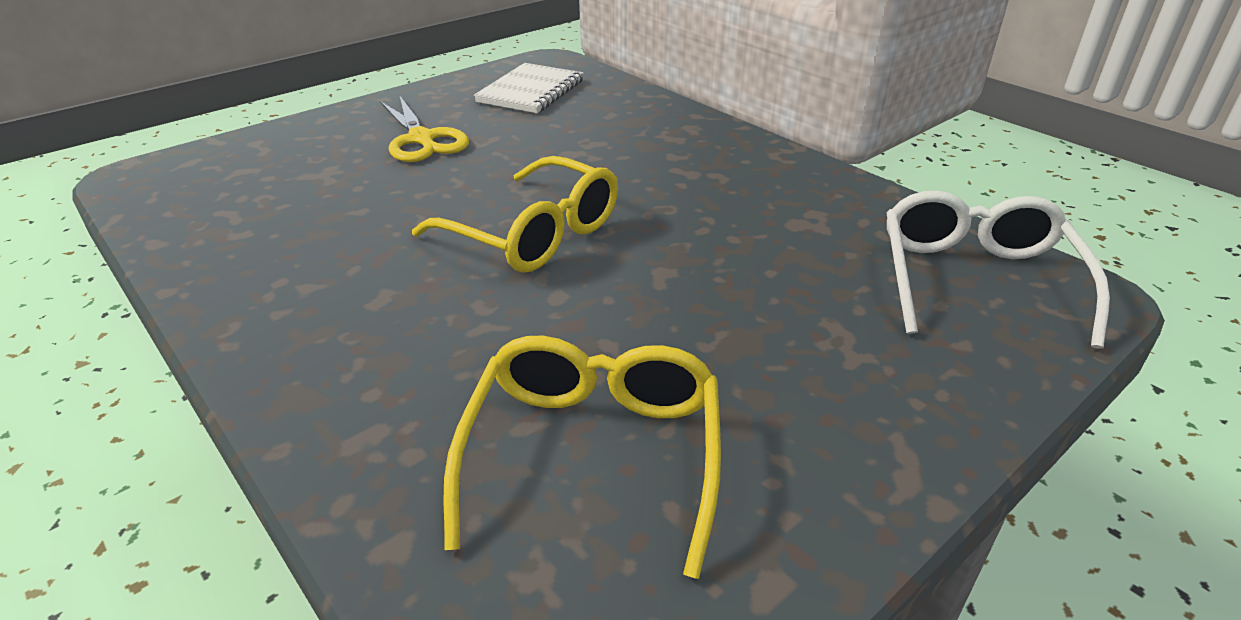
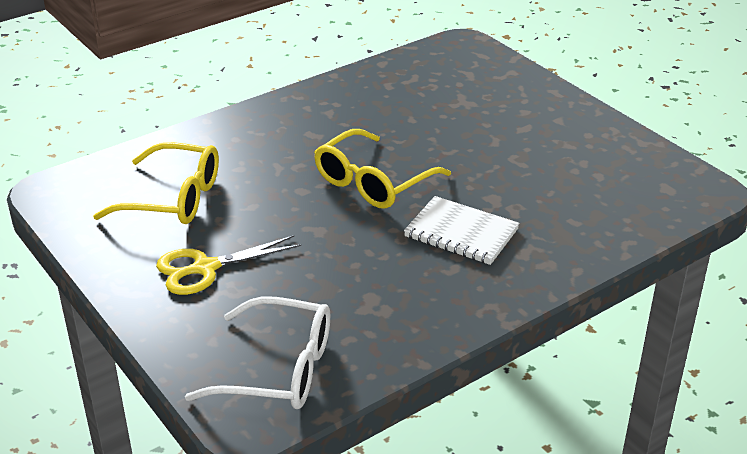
camera: 95 degrees right, 0 degrees up
yellow scissors [380,96,469,162] -> yellow scissors moved to [156,235,301,295]
white notebook [474,63,584,113] -> white notebook moved to [404,196,520,265]

